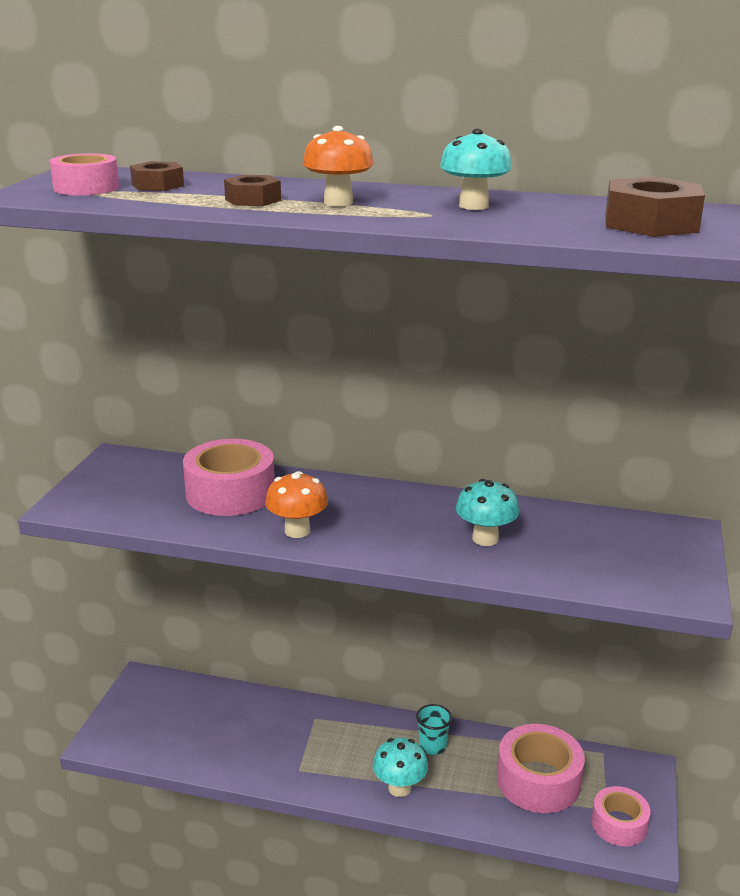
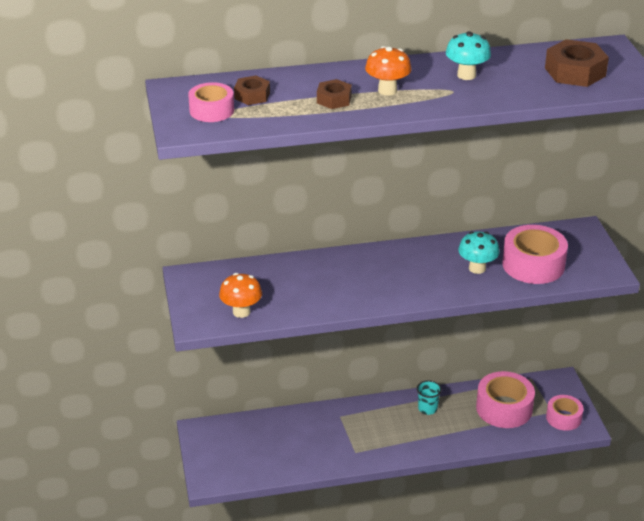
camera: 25 degrees left, 10 degrees up
pink tape [183,439,275,516] -> pink tape moved to [502,225,568,284]
orange mushroom [265,471,328,538] -> orange mushroom moved to [219,273,262,318]
turquoise mushroom [373,738,428,797] -> none

